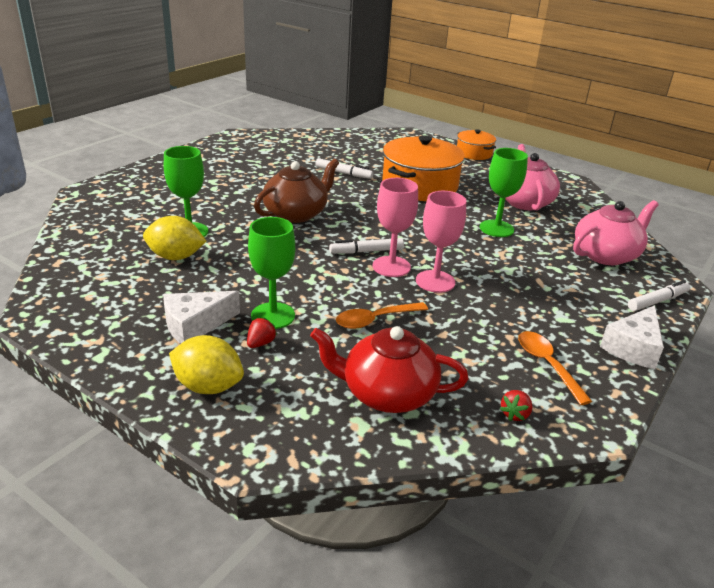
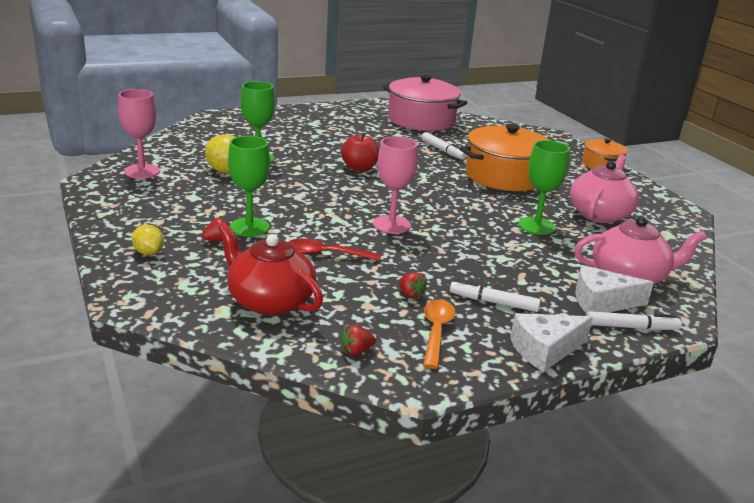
camera: 30 degrees right, 5 degrees down
white cheese [164,291,240,344] -> white cheese moved to [575,265,654,313]
yellow lemon [169,335,244,394] -> yellow lemon [132,224,164,255], size x0.63
brown teapot [254,158,339,223] -> red apple [341,132,379,172]
white marker [329,238,404,254] -> white marker moved to [450,280,541,312]
orange spoon [336,302,428,329] -> red spoon [289,238,381,261]
pink goblet [416,191,466,293] -> pink goblet moved to [118,89,160,179]
none -> pink pot [383,75,467,131]
none -> red strawberry [399,272,427,299]

